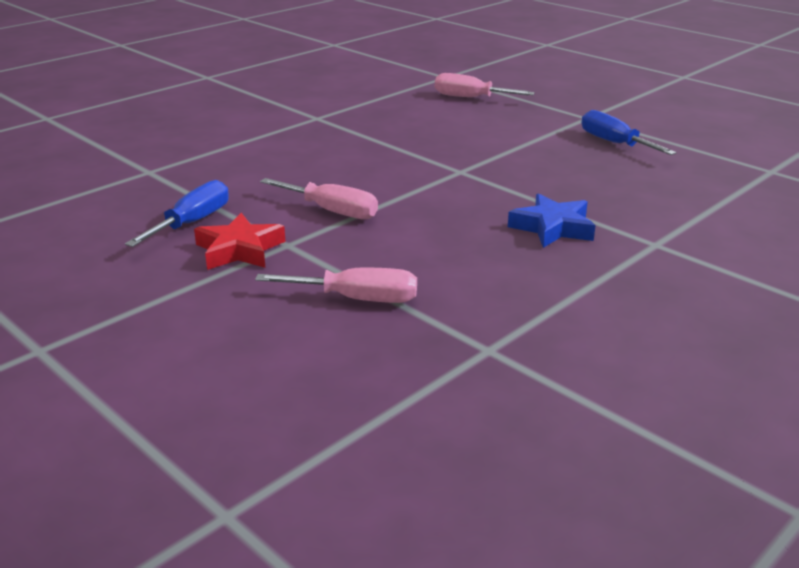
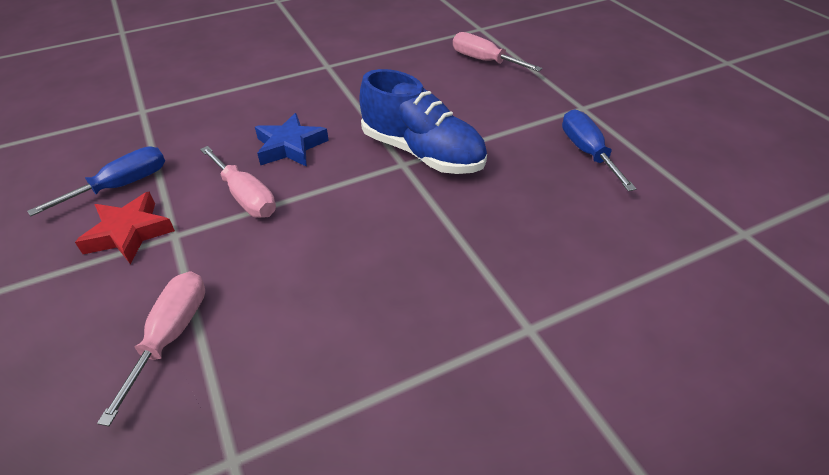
camera: 20 degrees right, 15 degrees up
pink screwdriver [255,267,417,303] -> pink screwdriver turned 105 degrees counterclockwise [97,271,205,426]
blue star [508,193,596,248] -> blue star moved to [255,113,329,167]
none -> blue shoe [359,69,487,174]

